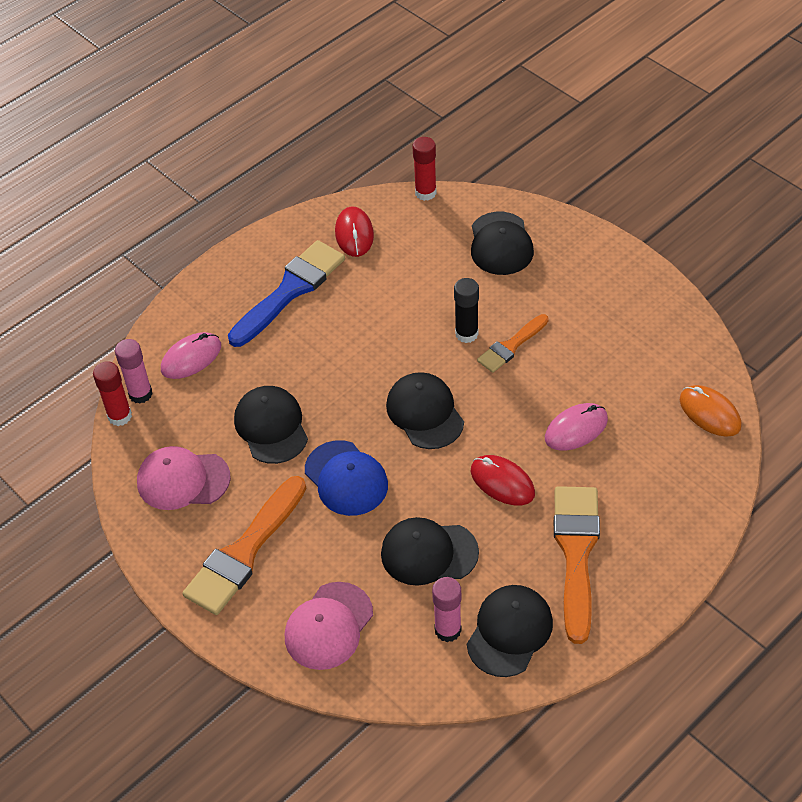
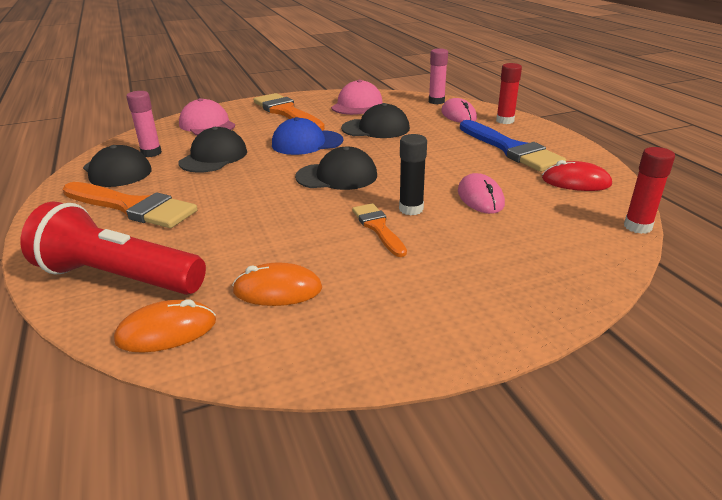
camera: 110 degrees right, 20 degrees down
red glue stick [93,361,132,426] -> red glue stick moved to [496,63,522,124]
black cap [471,212,534,275] -> none
red mouse [471,455,535,505] -> none
pink mouse [545,403,608,451] -> pink mouse moved to [458,173,505,214]
none -> red flashlight [21,201,206,295]
none -> orange mouse [232,262,322,306]

